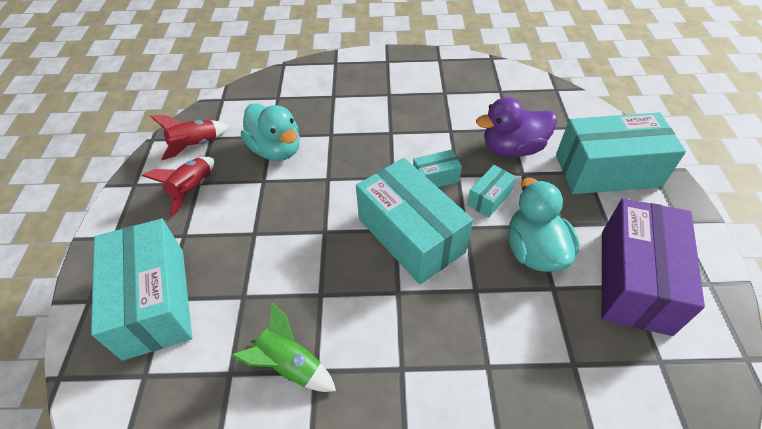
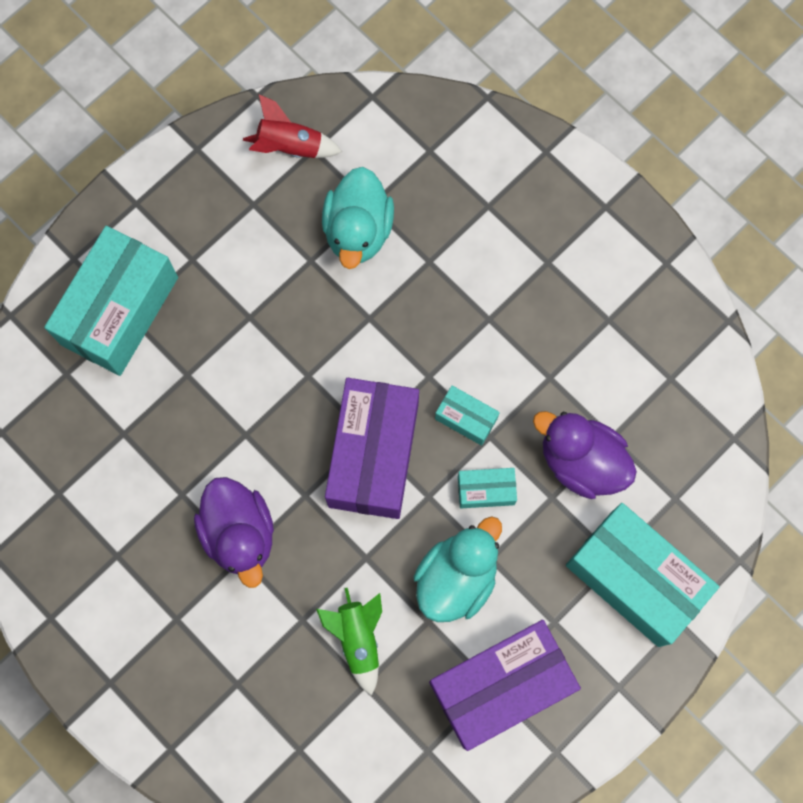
camera: 45 degrees right, 25 degrees up
red rocket [142,157,214,217] -> none
green rocket [232,303,336,392] -> green rocket moved to [316,588,382,696]
turquoise box [356,158,473,285] -> purple box [325,378,419,519]
none -> purple duck [194,477,274,588]

